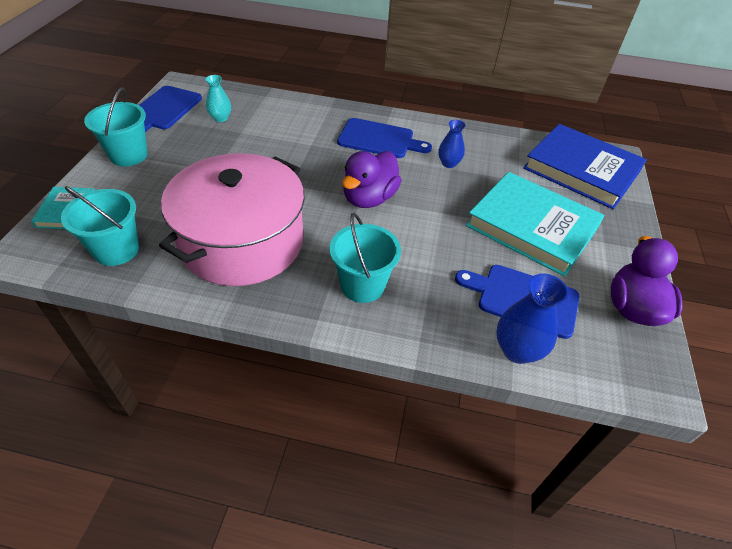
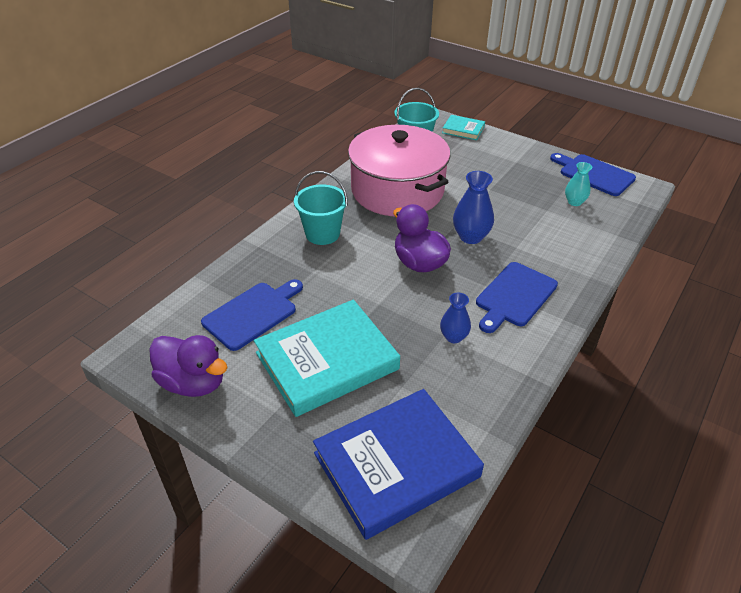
camera: 115 degrees right, 5 degrees down
turquoise bucket [84,87,148,166] -> none
blue vase [496,274,569,364] -> blue vase moved to [453,171,494,244]

